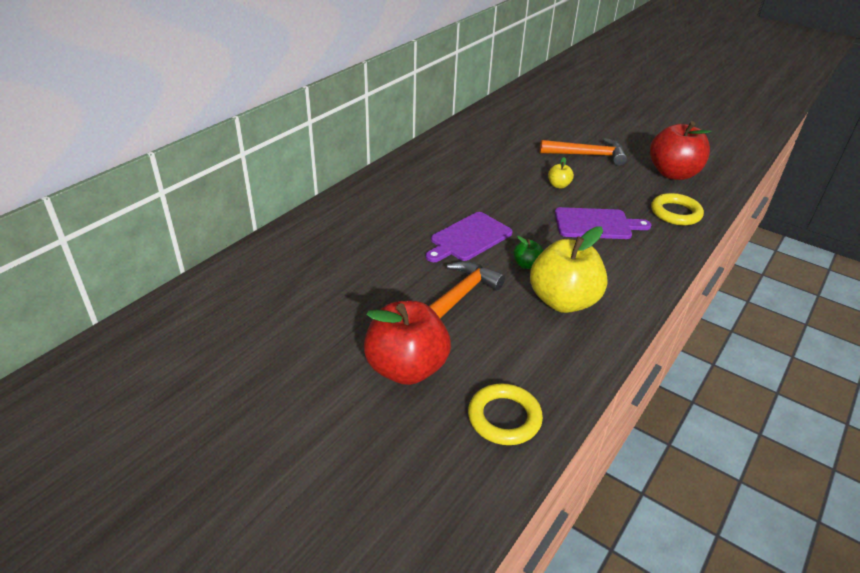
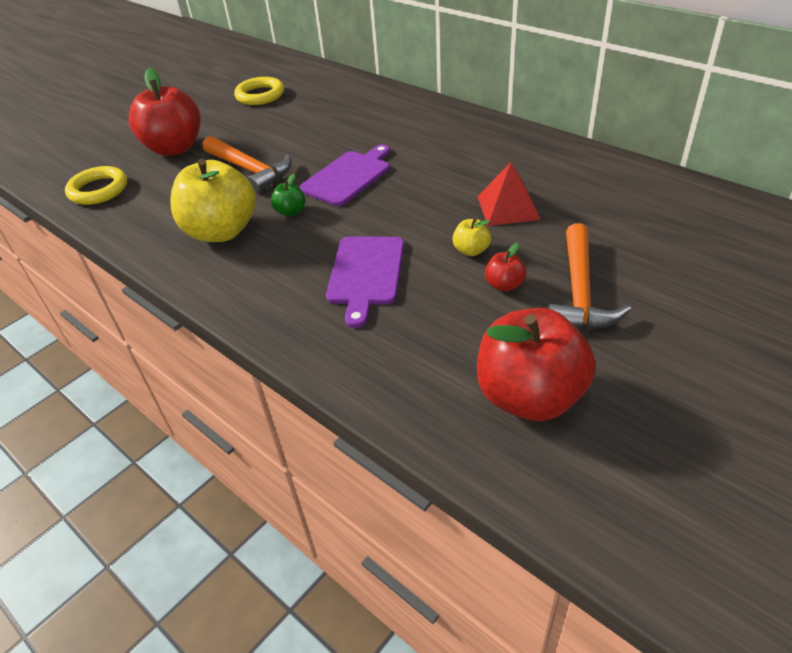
camera: 100 degrees right, 5 degrees up
purple cutting board [426,212,513,262] -> purple cutting board turned 75 degrees clockwise [299,145,390,206]
yellow ring [651,193,704,225] -> yellow ring moved to [234,77,284,105]
none -> red pyramid [477,162,541,226]
none -> red apple [485,243,526,292]

